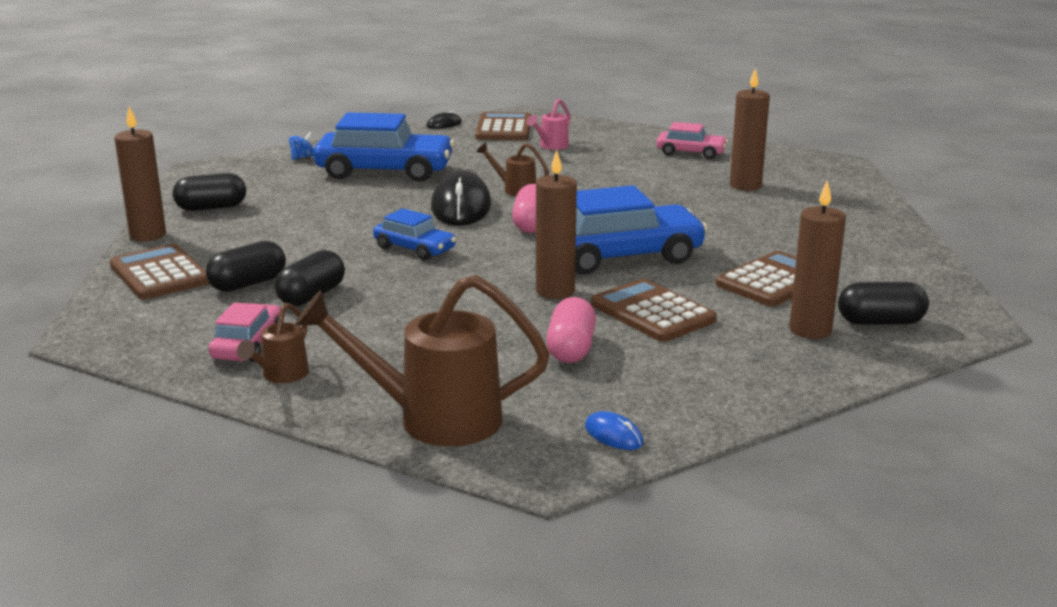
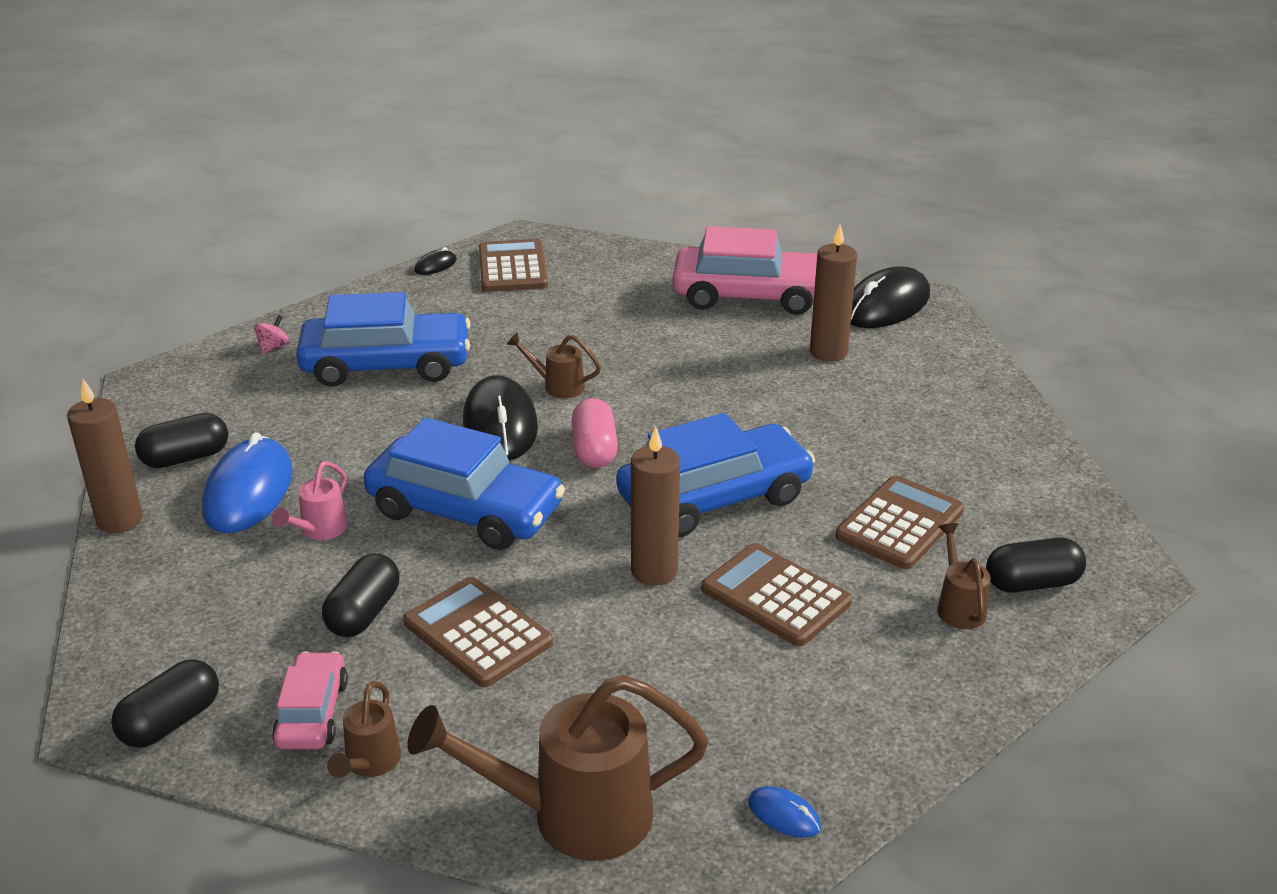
camera: 10 degrees left, 10 degrees up
brown calculator [110,244,210,300] -> brown calculator moved to [403,577,553,687]
black capsule [206,241,286,292] -> black capsule moved to [111,659,219,748]
blue spinning top [289,132,314,160] -> pink spinning top [254,315,289,354]
blue car [373,208,456,260] -> blue car [364,417,565,550], size x1.87
pink watering can [527,99,571,150] -> pink watering can moved to [272,461,348,540]
pink capsule [546,297,596,363] -> none
pink car [656,122,728,159] -> pink car [672,226,817,315], size x1.87
brown candle [789,180,846,339] -> brown watering can [937,523,990,629]
none -> blue mouse [202,432,293,533]
none -> black mouse [851,266,930,328]

